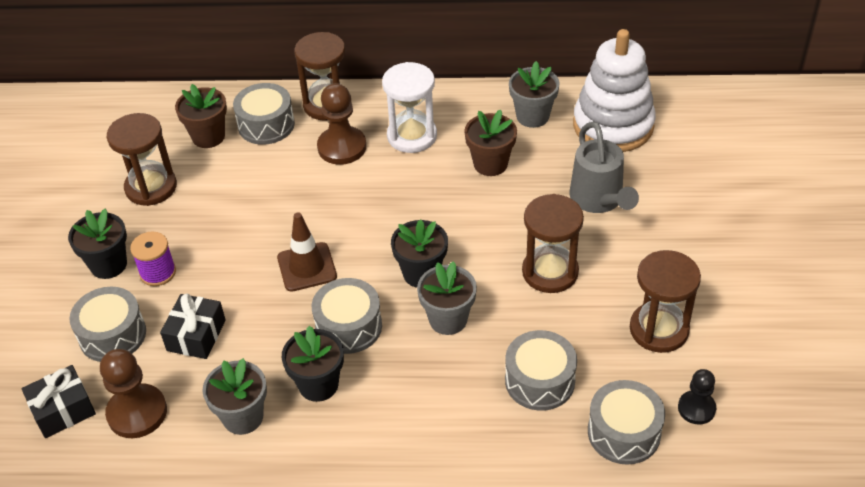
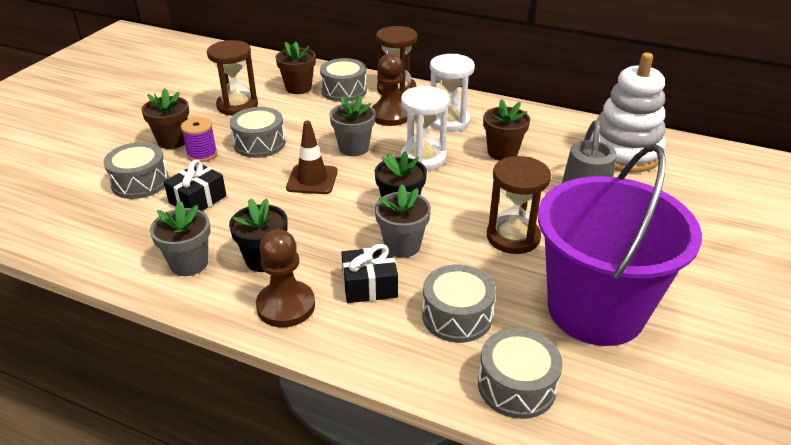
camera: 20 degrees right, 10 degrees down
black gift [21,365,96,438] -> black gift moved to [341,244,398,303]
black flower pot [68,209,127,279] -> brown flower pot [141,88,189,149]
brown pawn [100,349,167,438] -> brown pawn moved to [256,229,315,328]
grey drum [312,278,382,354] -> grey drum moved to [230,107,285,158]
grey flower pot [509,61,560,128] -> grey flower pot moved to [329,95,376,156]
brown hourglass [630,250,701,353] -> purple bucket [538,144,702,346]
black pawn [678,369,716,425] -> none
none -> white hourglass [401,86,450,170]

